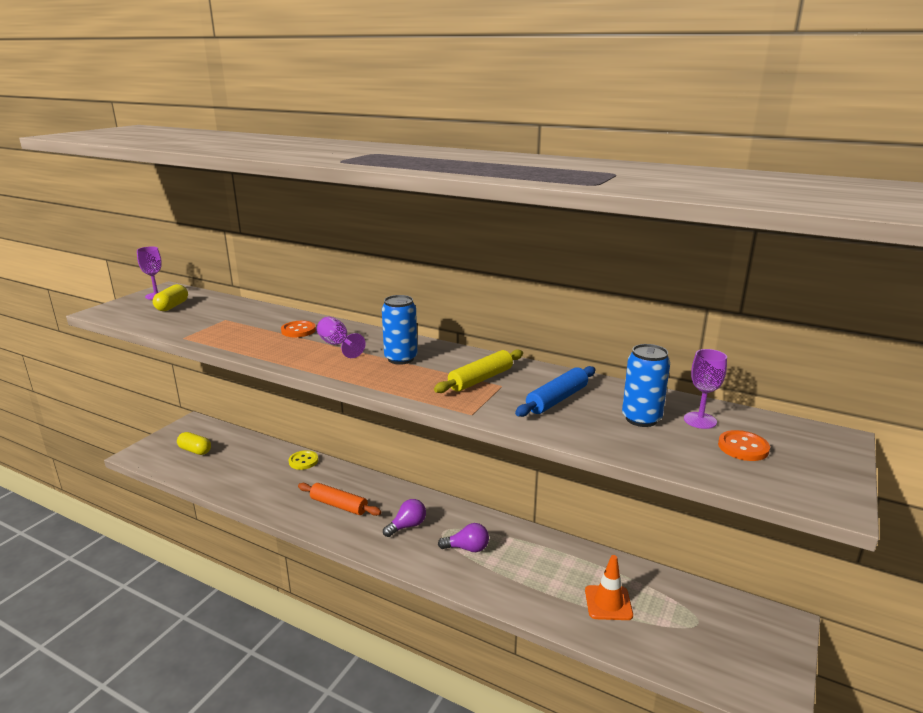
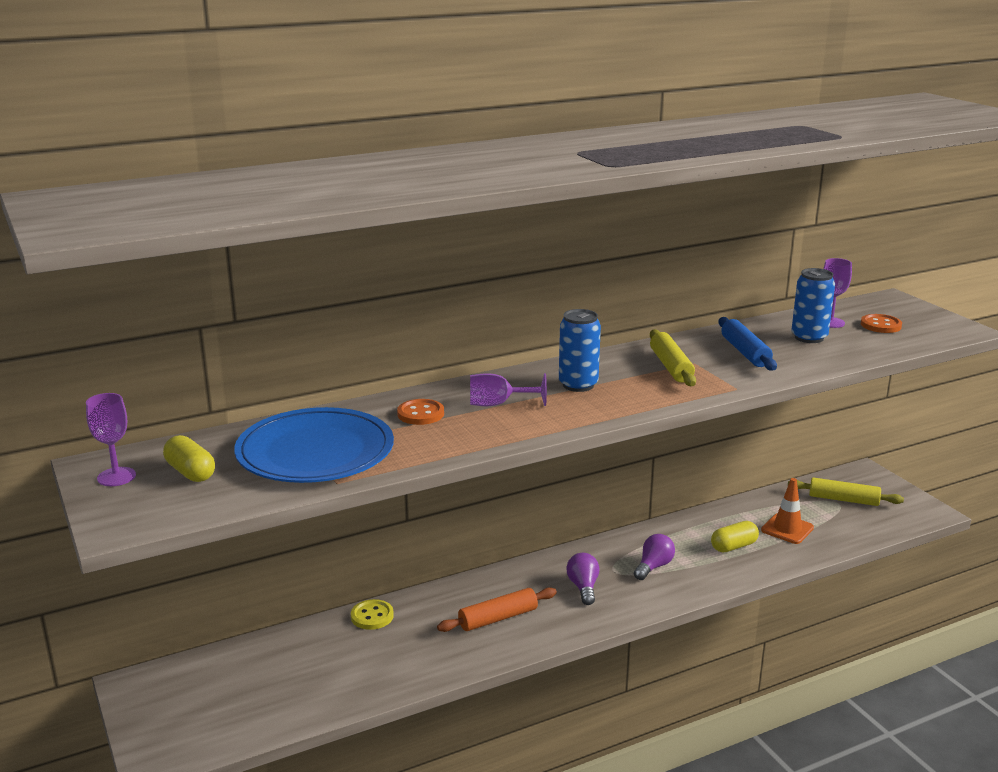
camera: 55 degrees left, 0 degrees up
yellow capsule [177,432,211,455] -> yellow capsule moved to [711,521,759,552]
none -> blue plate [234,407,394,483]
none -> yellow rolling pin [788,477,904,506]

